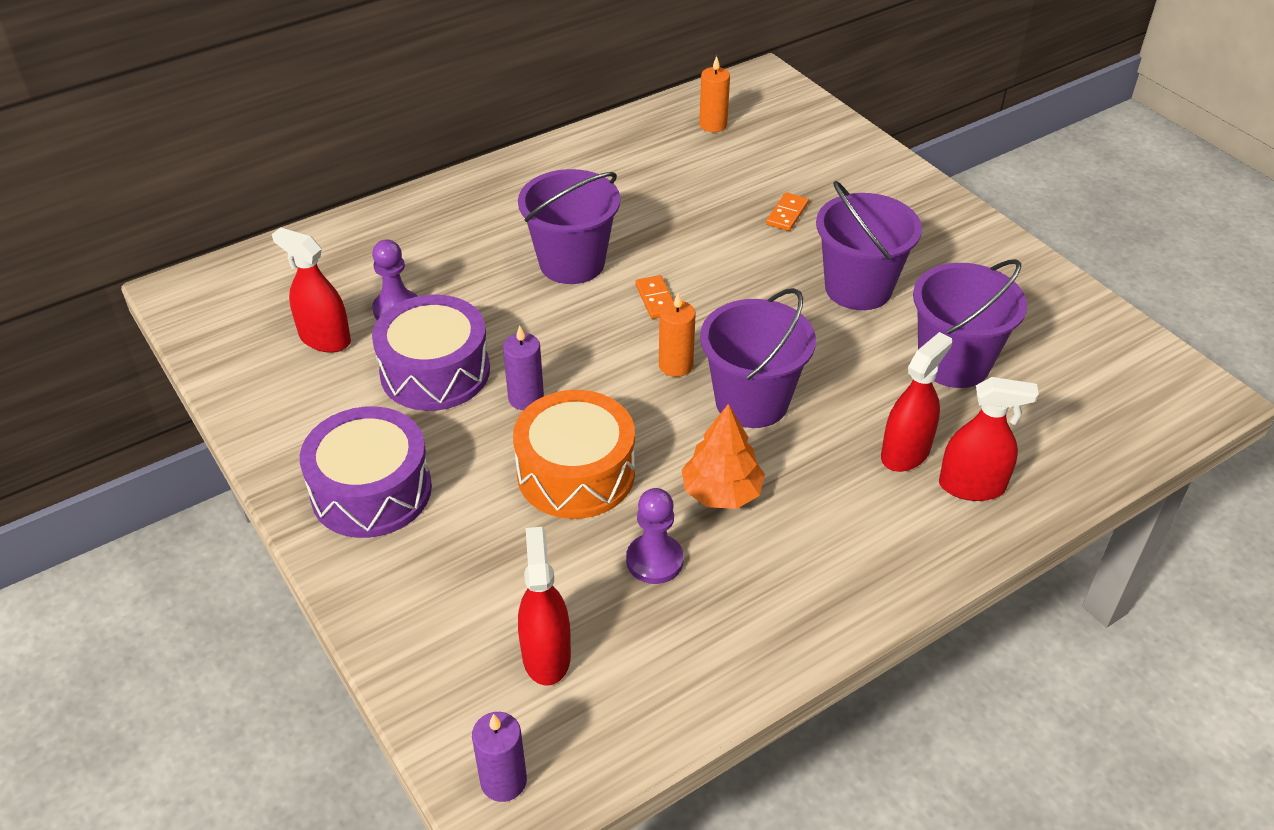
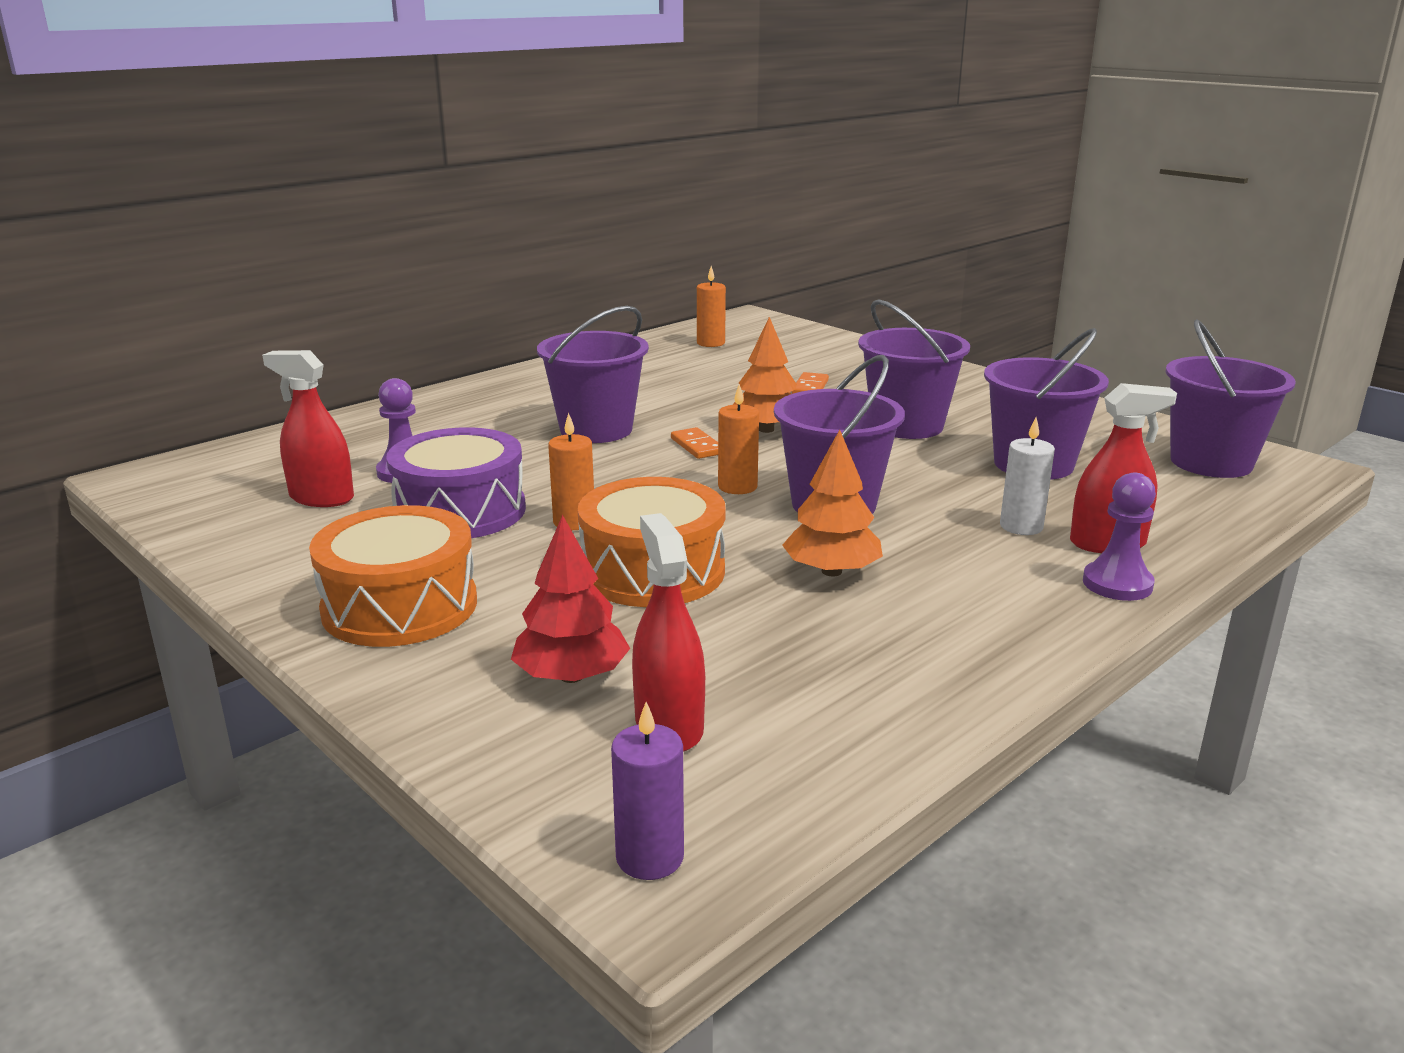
camera: 10 degrees left, 20 degrees down
purple drum [300,406,432,538] -> orange drum [309,505,477,647]
purple candle [503,325,544,410] -> orange candle [548,413,594,530]
purple pawn [626,488,684,584] -> purple pawn moved to [1083,473,1156,601]
red spray bottle [881,332,952,472] -> white candle [1000,417,1055,535]
none -> red tree [511,515,630,683]
none -> orange tree [733,317,797,433]
none -> purple bucket [1165,319,1296,478]

